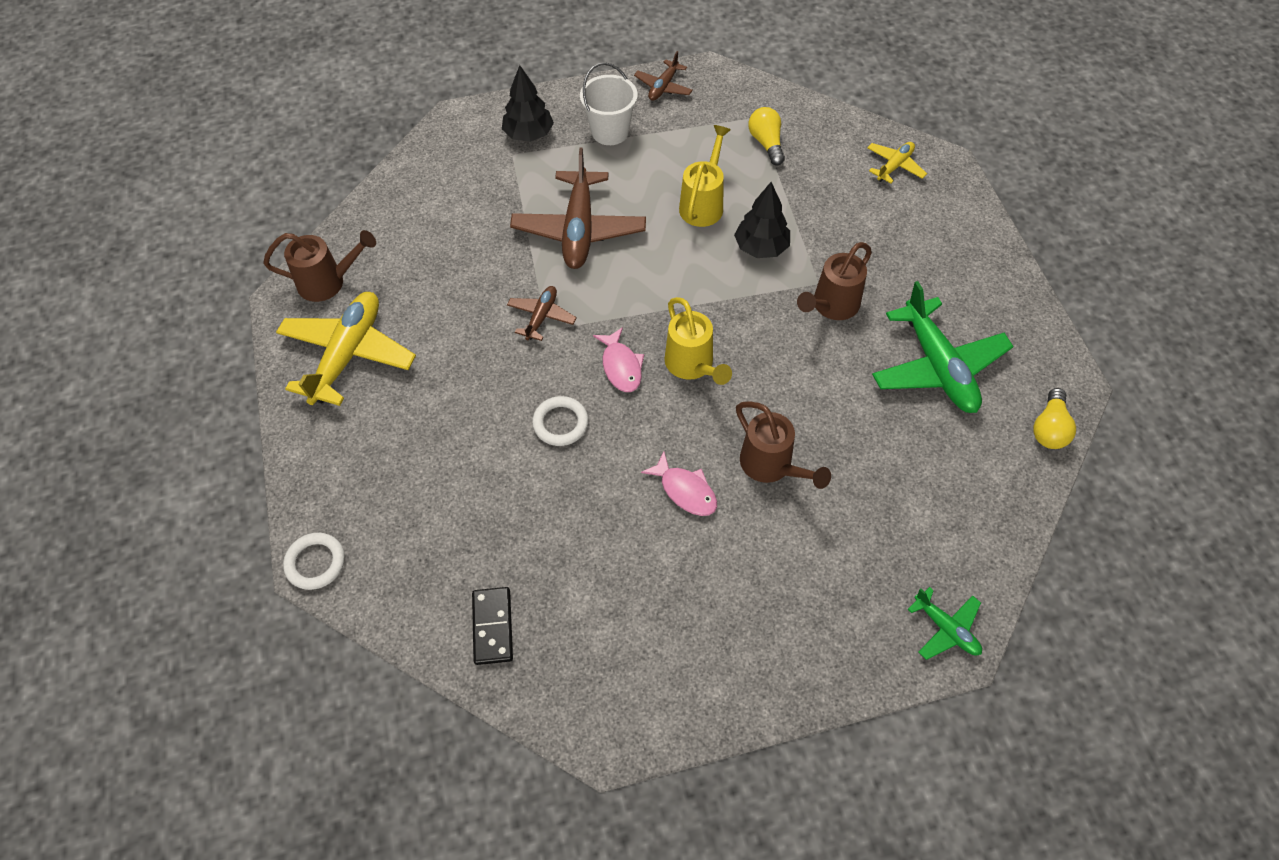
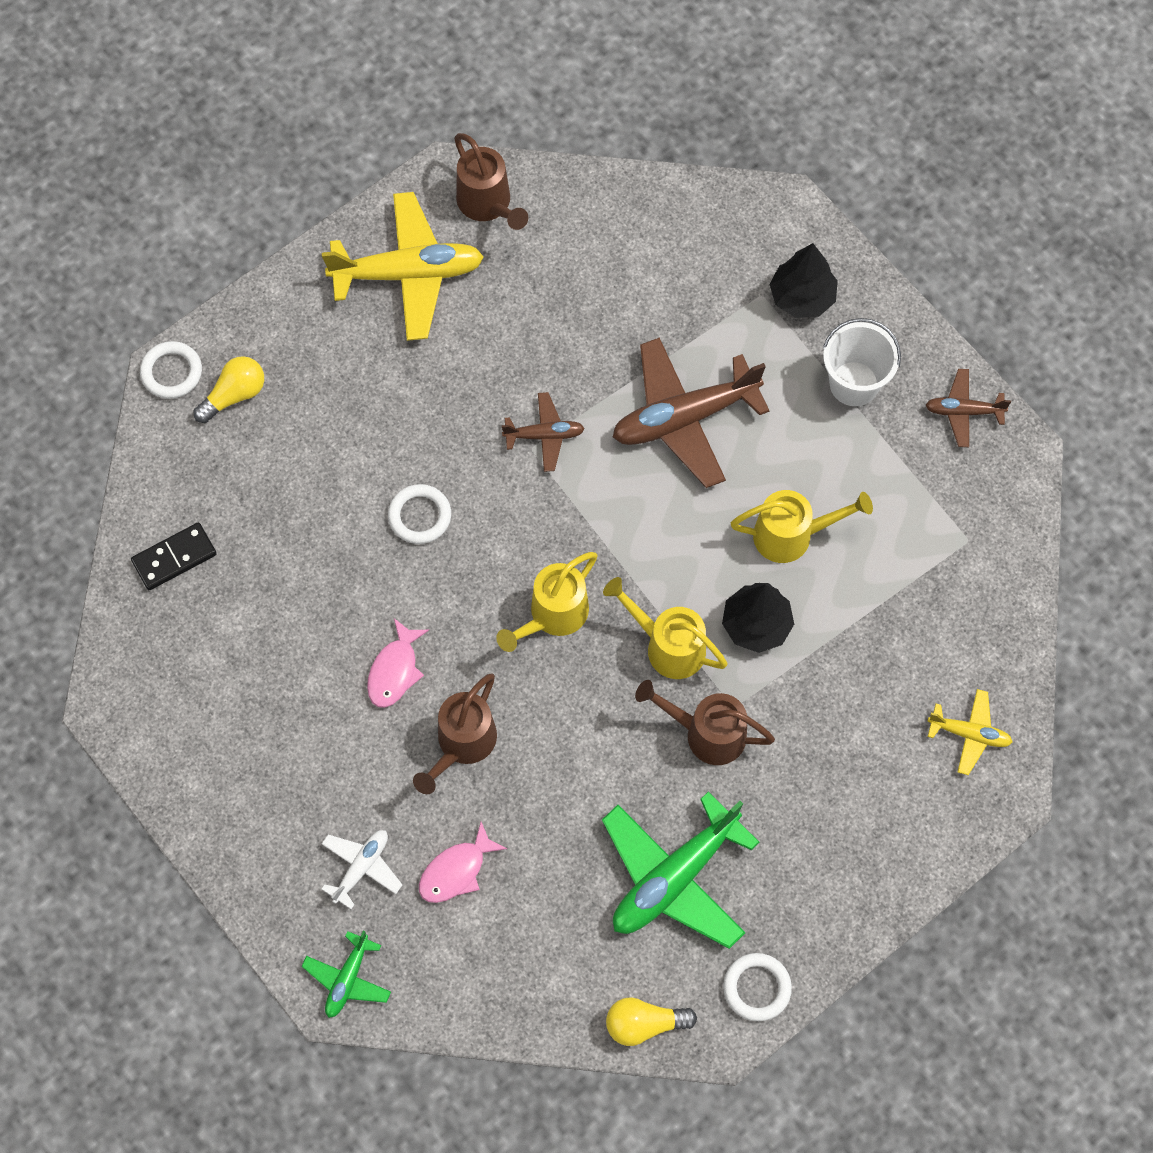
camera: 65 degrees right, 10 degrees up
pink fish [593,327,644,392] -> pink fish moved to [419,822,507,903]
yellow light bulb [748,107,785,165] -> yellow light bulb moved to [193,356,264,423]
none -> white plane [321,830,402,909]
none -> yellow watering can [603,577,728,679]
none -> white ring [723,953,792,1021]

